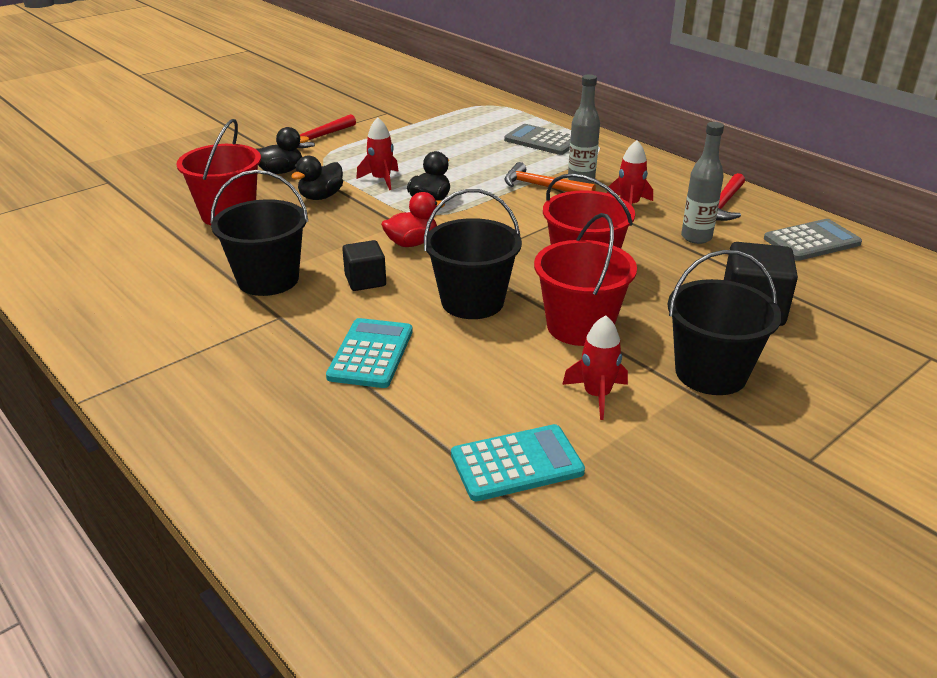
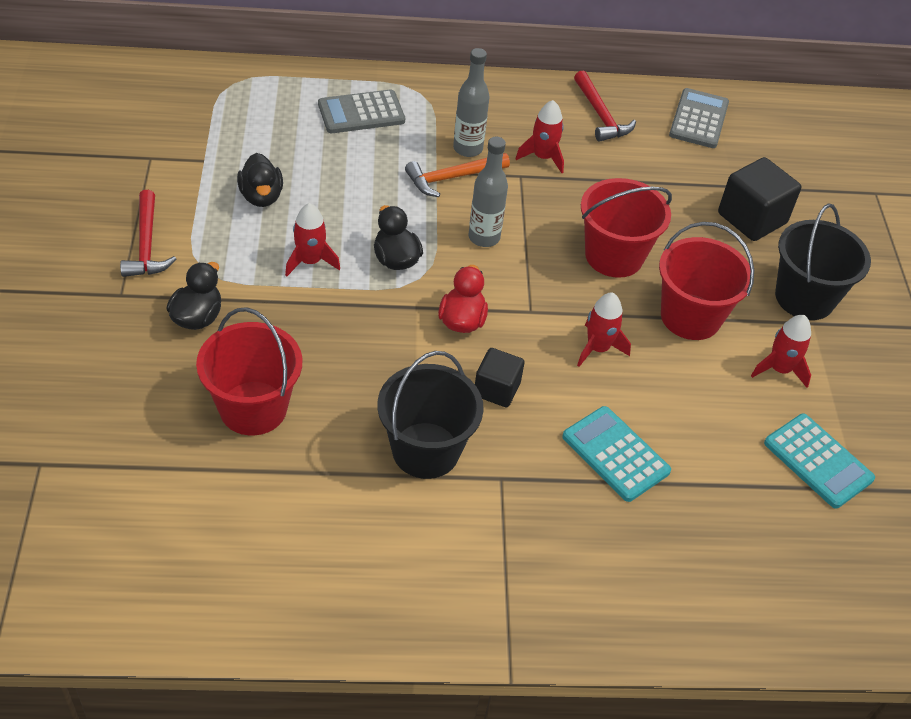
camera: 55 degrees left, 15 degrees up
black duck [291,156,343,200] -> black duck moved to [237,153,283,207]
black bucket [424,189,522,319] -> red rocket [577,293,631,367]
turquoise calculator [451,424,585,501] -> turquoise calculator turned 120 degrees clockwise [764,414,875,509]
grey bottle [681,122,724,244] -> grey bottle moved to [468,137,508,247]

